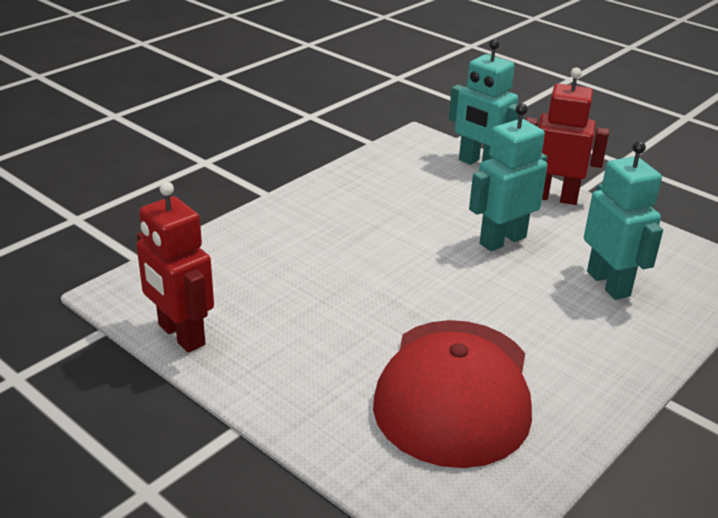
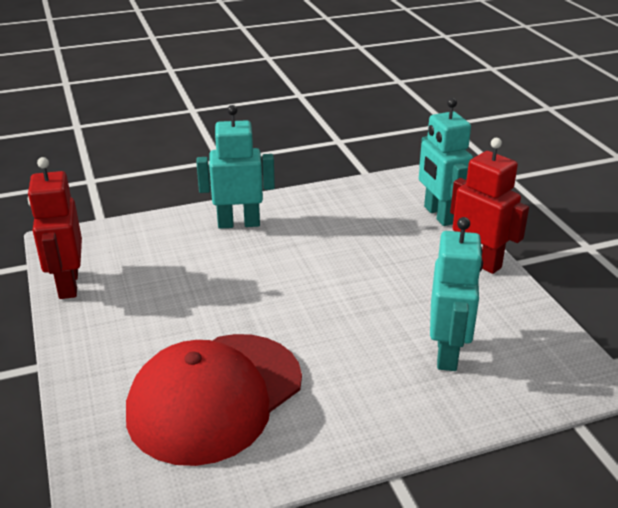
camera: 30 degrees right, 0 degrees up
turquoise robot [469,103,547,251] -> turquoise robot moved to [196,105,275,229]

